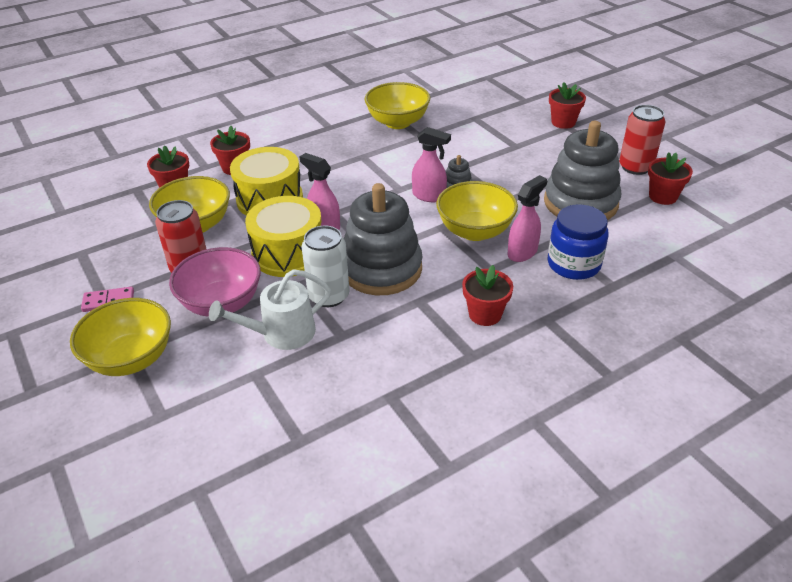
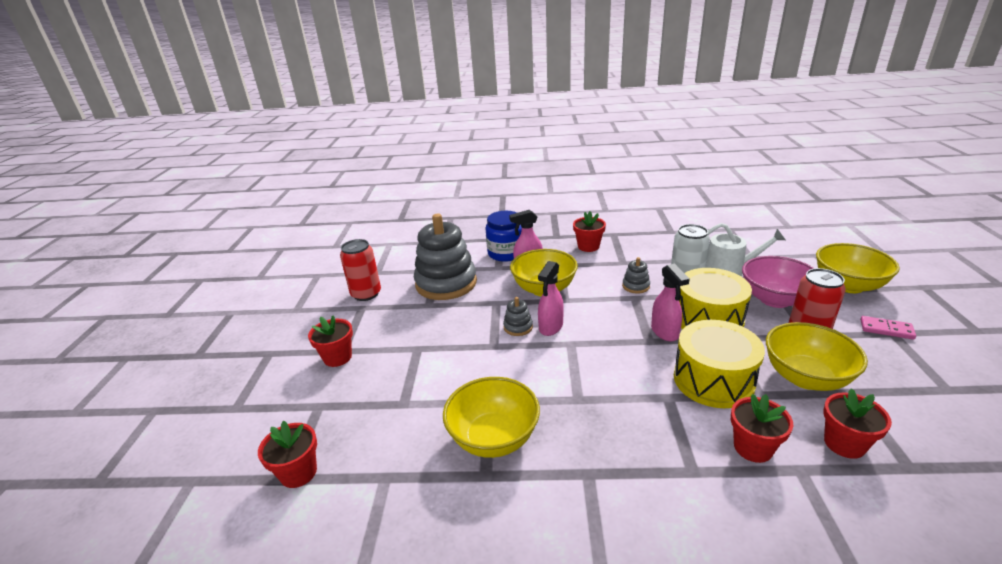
camera: 145 degrees left, 10 degrees down
grey stacking toy [344,183,422,295] -> grey stacking toy [622,257,650,294], size x0.41
pink spray bottle [412,127,451,202] -> pink spray bottle turned 120 degrees counterclockwise [538,261,564,336]
red flower pot [648,152,693,205] -> red flower pot moved to [258,421,317,488]

